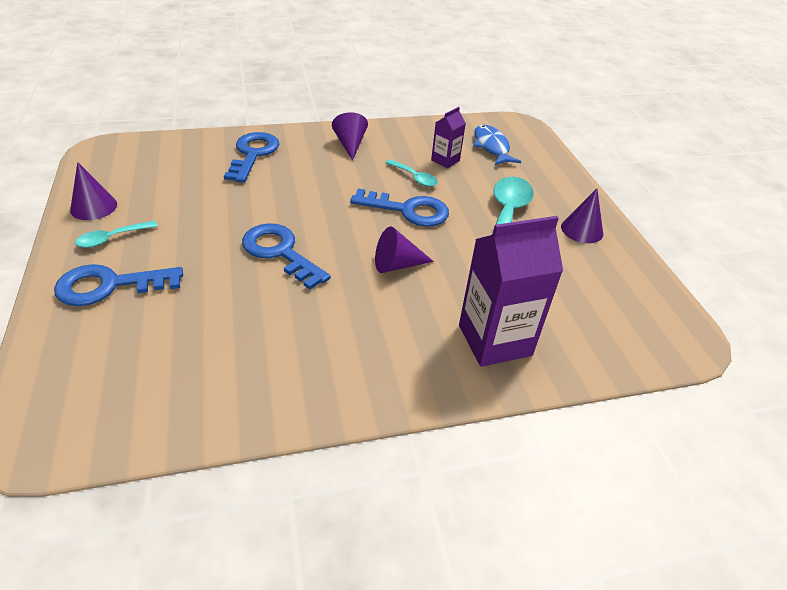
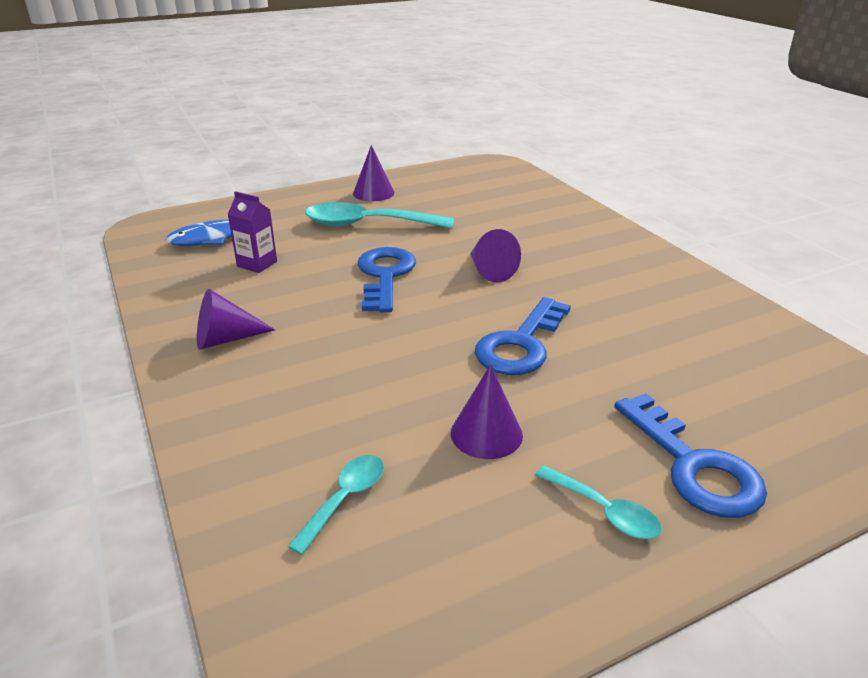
camera: 100 degrees left, 10 degrees down
purple cone [70,162,117,220] -> purple cone moved to [451,365,523,459]
blue key [224,132,279,183] -> none
turquoise spoon [386,159,438,187] -> turquoise spoon moved to [287,455,384,555]
purple carton [459,216,563,367] -> none

